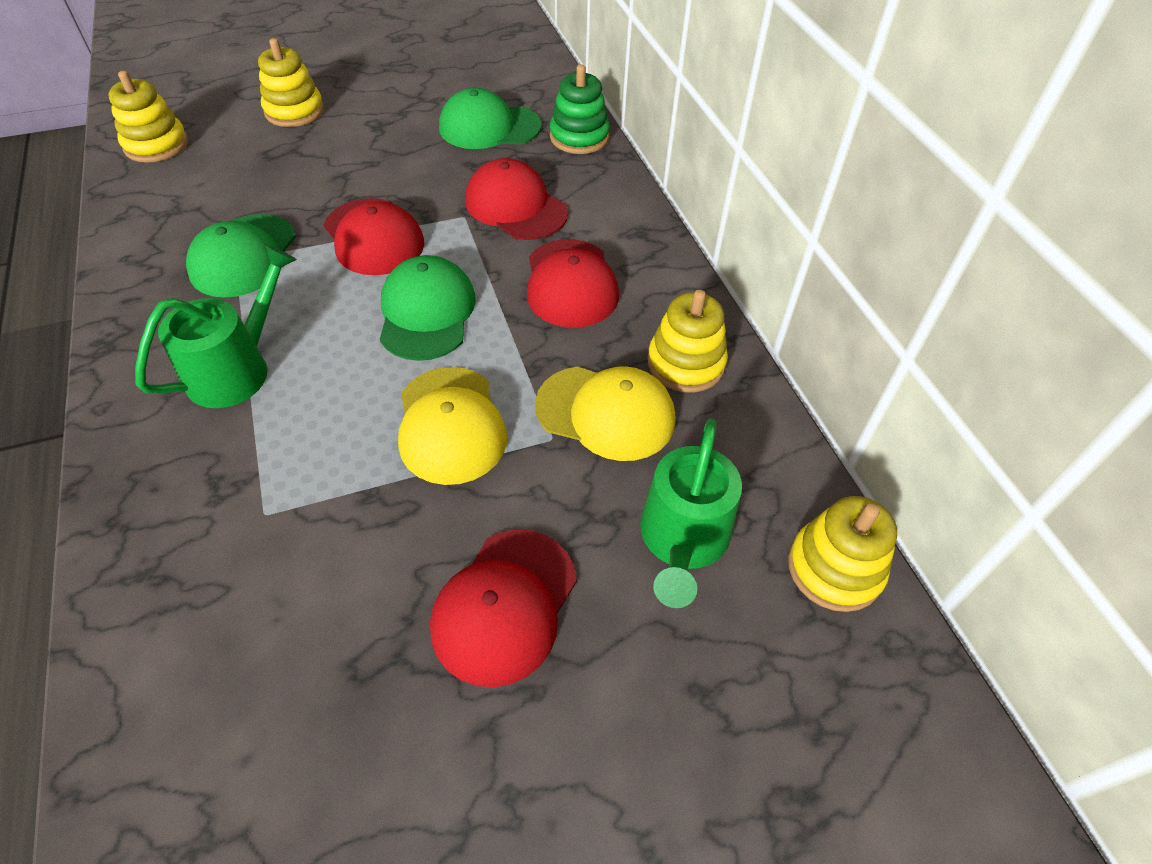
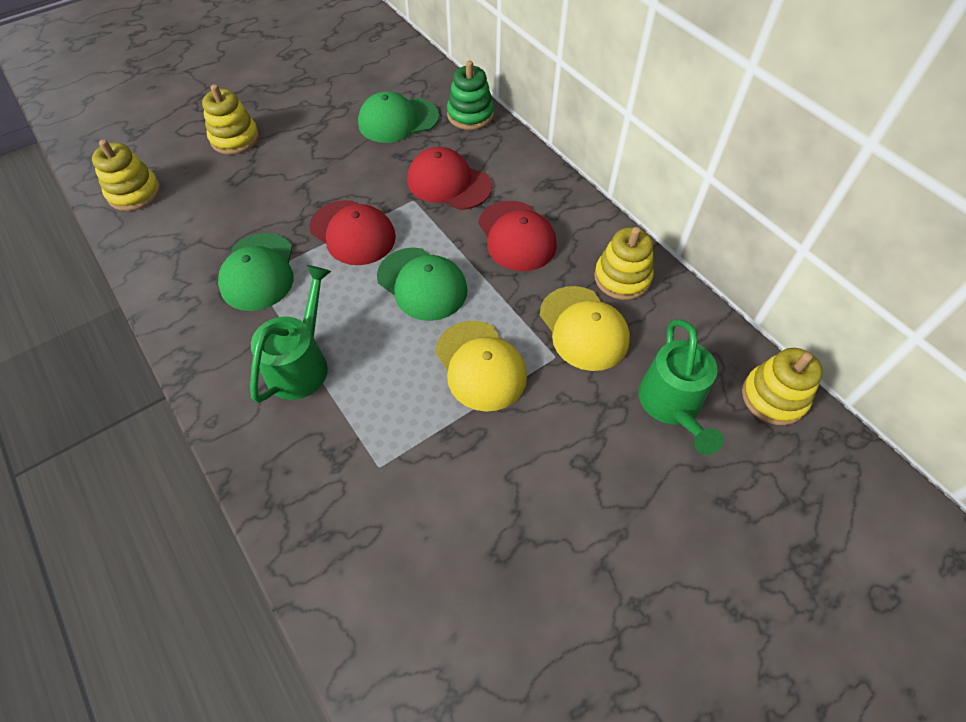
camera: 15 degrees left, 5 degrees up
green cap [380,255,476,361] -> green cap turned 150 degrees clockwise [377,248,468,321]
red cap [430,529,577,687] -> none
yellow cap [535,366,676,461] -> yellow cap turned 60 degrees clockwise [540,286,630,371]

